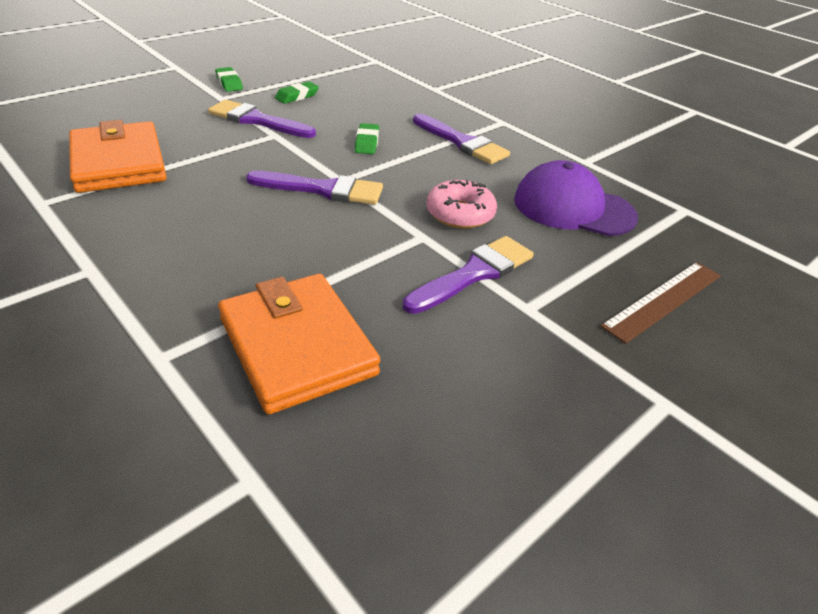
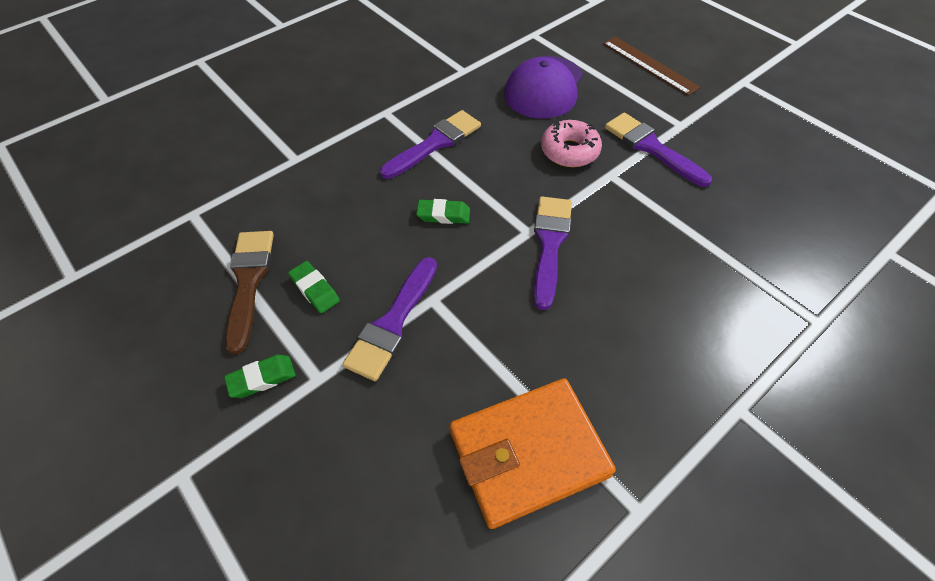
camera: 85 degrees left, 15 degrees up
orange wallet [218,274,380,414] -> none
none -> brown brush [225,231,274,354]

